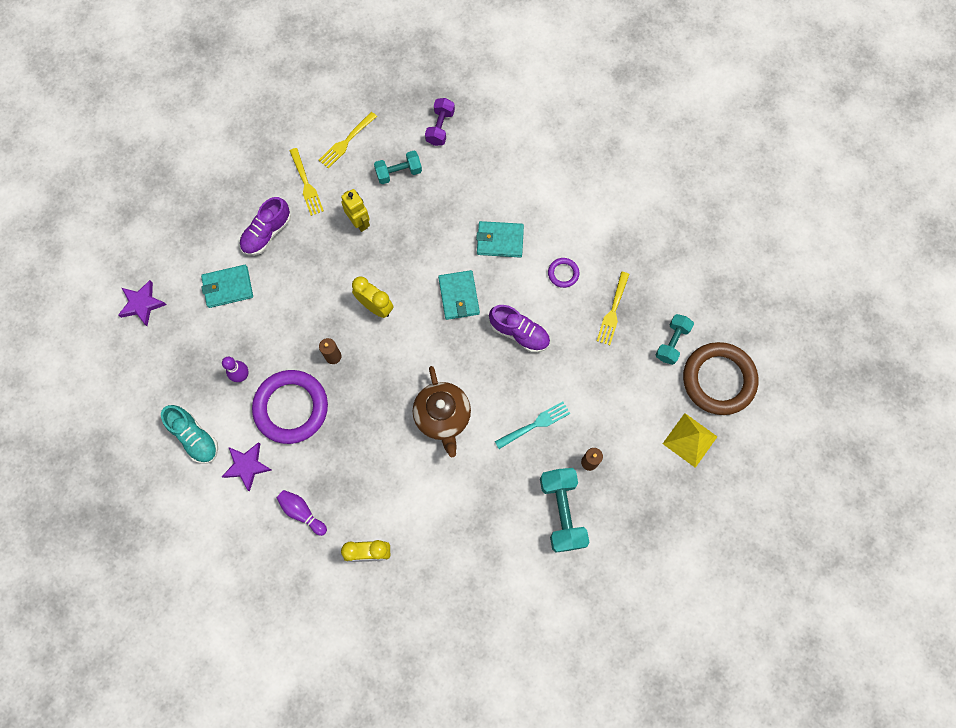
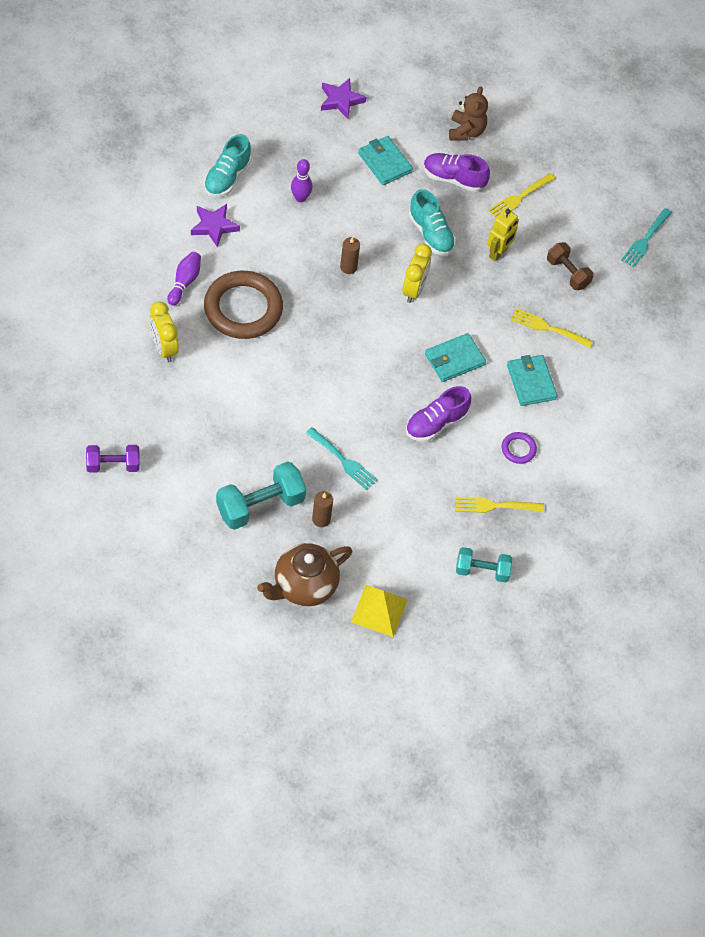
camera: 65 degrees right, 15 degrees down
purple ring [252,370,328,444] -> none
yellow fork [319,112,377,169] -> yellow fork moved to [511,308,593,348]
turquoise dumbbell [374,151,422,184] -> brown dumbbell [547,242,593,290]
brown teapot [413,366,471,457] -> brown teapot moved to [257,543,352,606]
purple dumbbell [425,98,455,146] -> purple dumbbell moved to [86,445,140,473]
purple shoe [489,305,550,353] -> purple shoe turned 45 degrees clockwise [406,386,471,442]
brown ring [683,342,758,415] -> brown ring moved to [204,271,283,339]
none -> turquoise shoe [409,189,456,256]
none -> brown teddy bear [449,86,488,141]
none -> turquoise fork [621,208,672,267]

